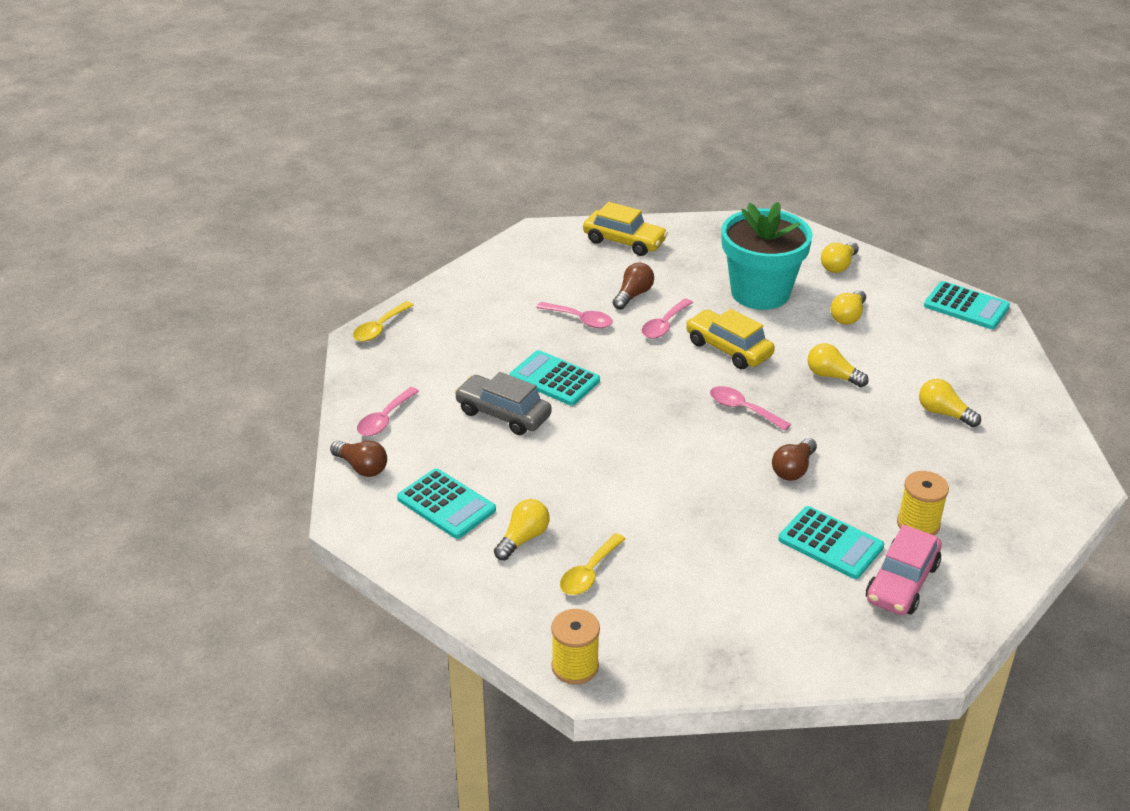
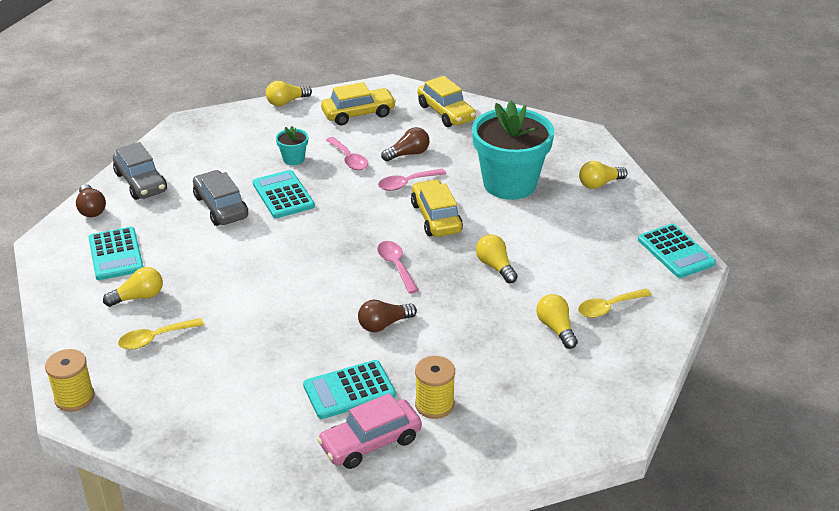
camera: 30 degrees right, 0 degrees up
yellow spoon [353,301,414,342] -> yellow spoon moved to [578,289,652,318]
pink spoon [357,387,419,436] -> grey car [113,142,167,200]
turquoise calculator [778,506,884,579] -> turquoise calculator turned 90 degrees clockwise [303,360,396,419]
yellow light bulb [831,290,866,325] -> yellow light bulb moved to [266,81,312,106]
none -> turquoise flower pot [276,126,308,165]
none -> yellow car [321,82,396,125]

